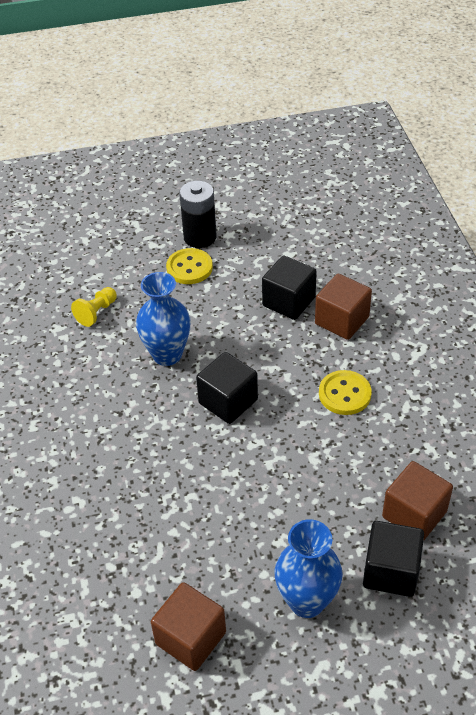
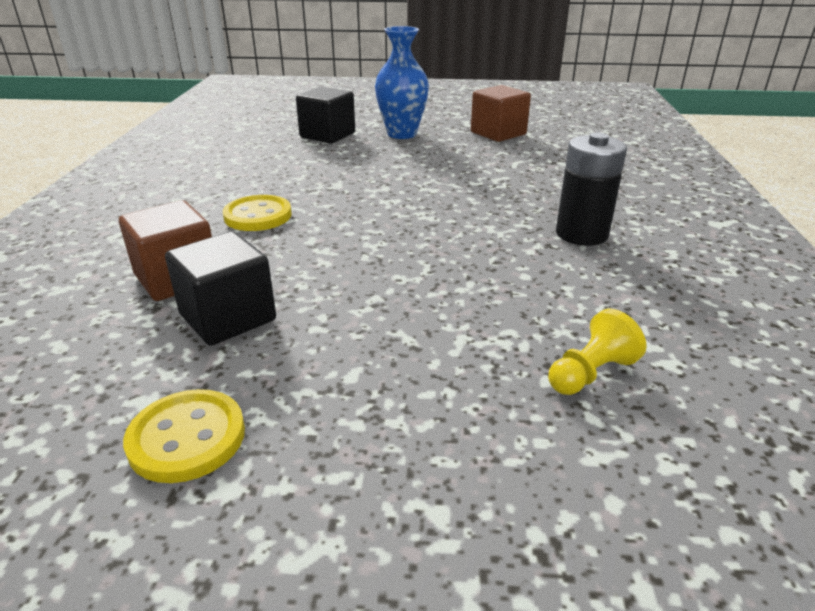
camera: 165 degrees left, 15 degrees down
blue vase [136,272,191,366] -> none
yellow button [166,248,213,284] -> yellow button moved to [123,389,245,483]
black battery [179,181,217,248] -> black battery moved to [556,132,627,246]
black cube [196,352,258,424] -> none
brown cube [382,461,453,541] -> none

